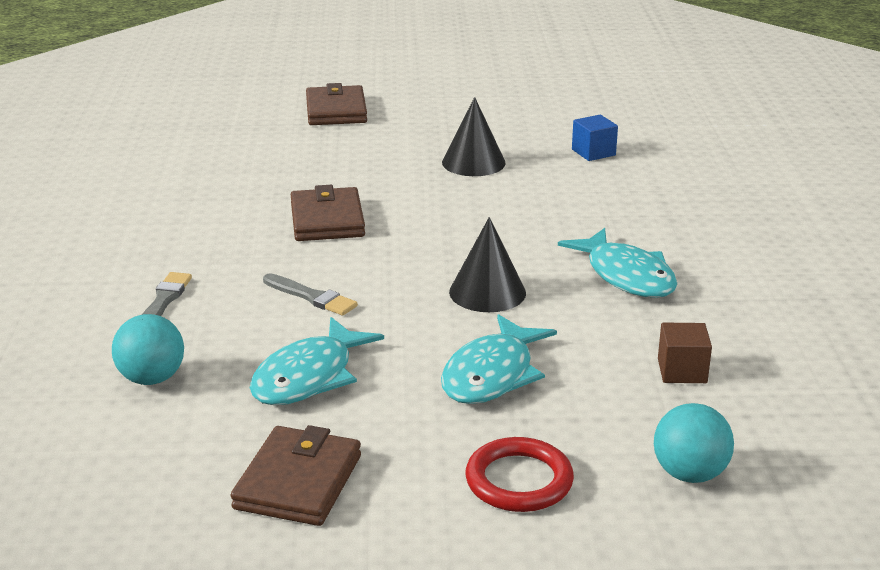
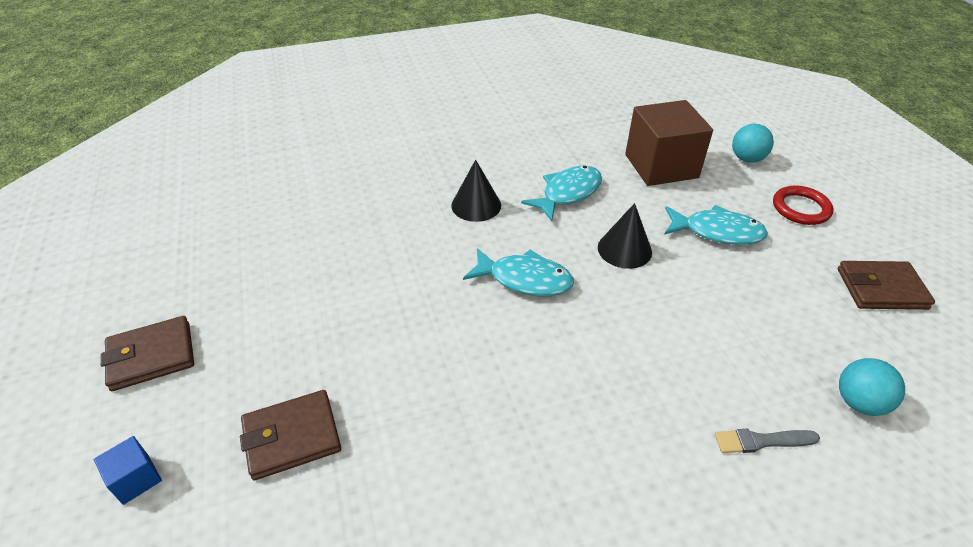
camera: 105 degrees left, 15 degrees up
turquoise fish [249,317,384,405] -> turquoise fish moved to [463,248,574,296]
grey brush [263,273,358,316] -> none
brown wallet [291,185,365,241] -> brown wallet moved to [101,316,194,391]
black cone [442,97,506,176] -> black cone moved to [451,160,501,222]
blue cube [572,115,618,161] -> blue cube moved to [94,436,162,505]
brown cube [658,323,712,383] -> brown cube [625,100,713,186], size x2.31

